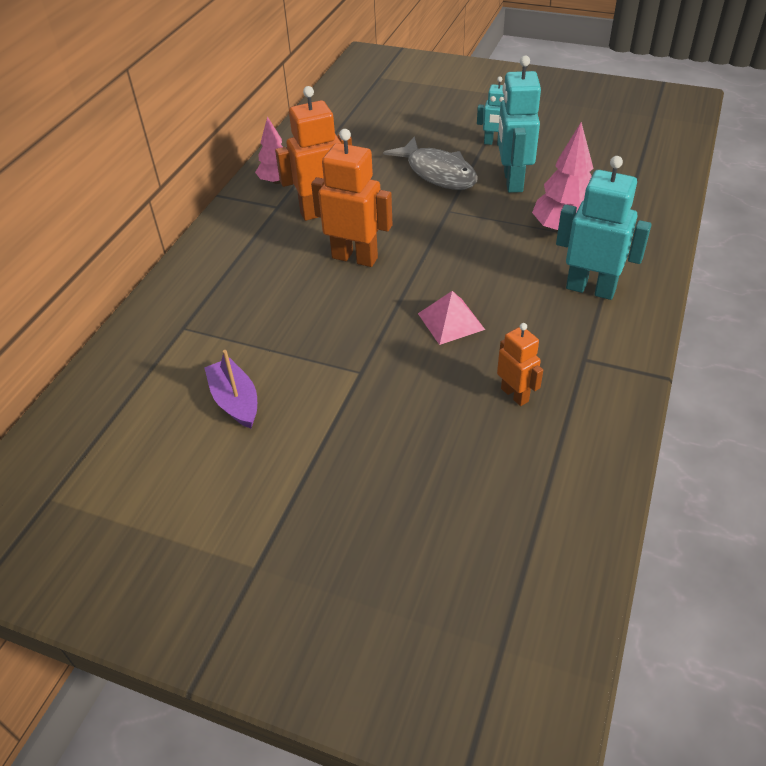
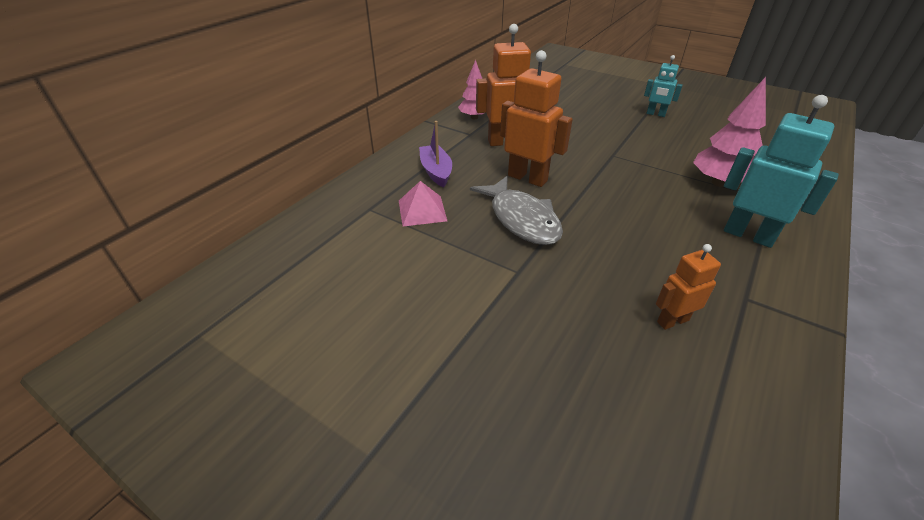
camera: 10 degrees right, 5 degrees down
purple boat [204,350,257,428] -> purple boat moved to [419,121,452,187]
grey fish [383,137,478,190] -> grey fish moved to [470,176,563,245]
pink pyramid [418,291,485,345] -> pink pyramid moved to [399,181,447,226]
orange robot [497,323,543,406] -> orange robot turned 90 degrees counterclockwise [656,244,721,330]
turquoise robot [498,56,541,193] -> none

